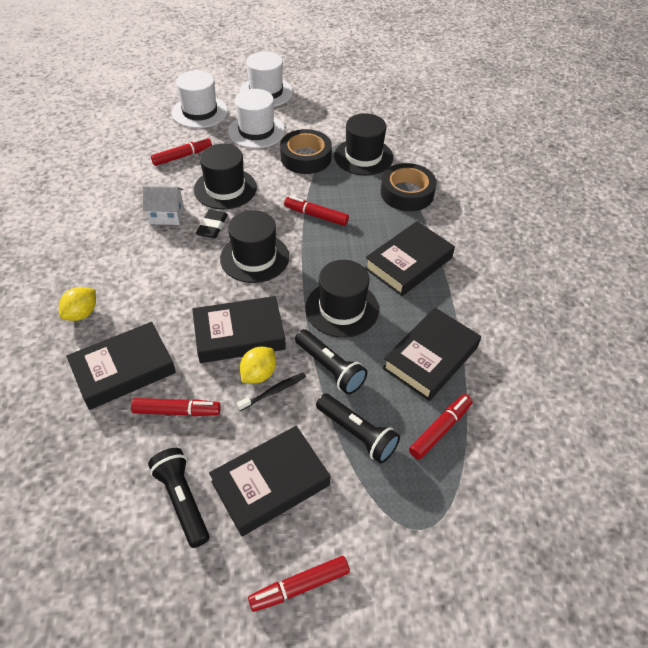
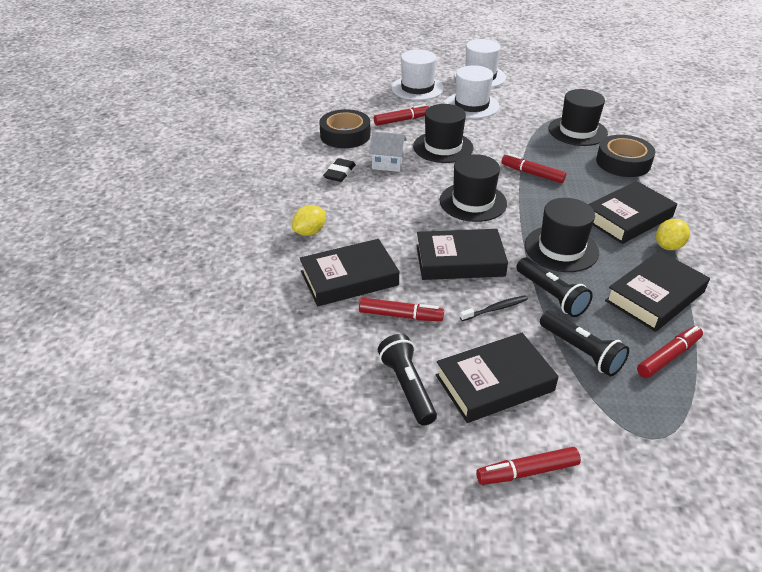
camera: 10 degrees right, 10 degrees down
black eraser [196,210,228,238] -> black eraser moved to [323,158,356,182]
yellow lemon [240,347,276,383] -> yellow lemon moved to [656,219,690,250]
black tape [280,129,332,174] -> black tape moved to [319,109,370,148]

